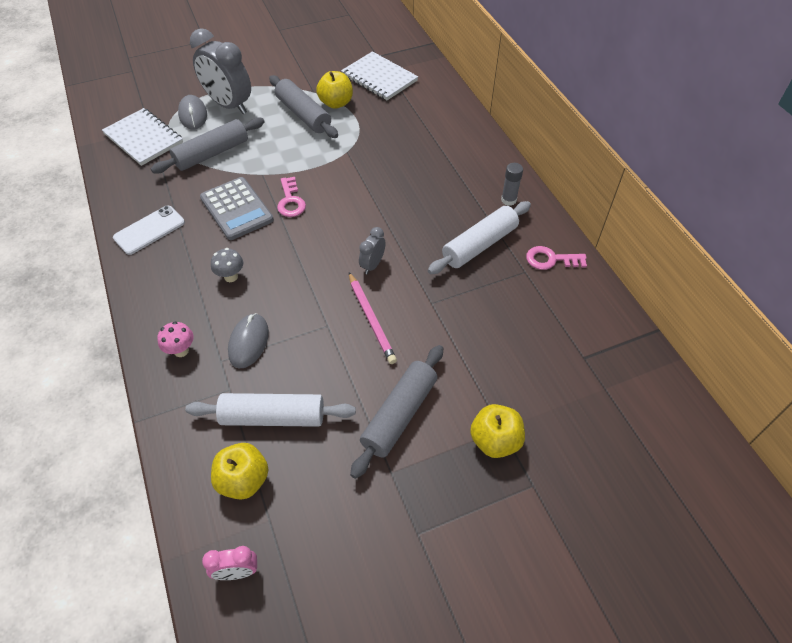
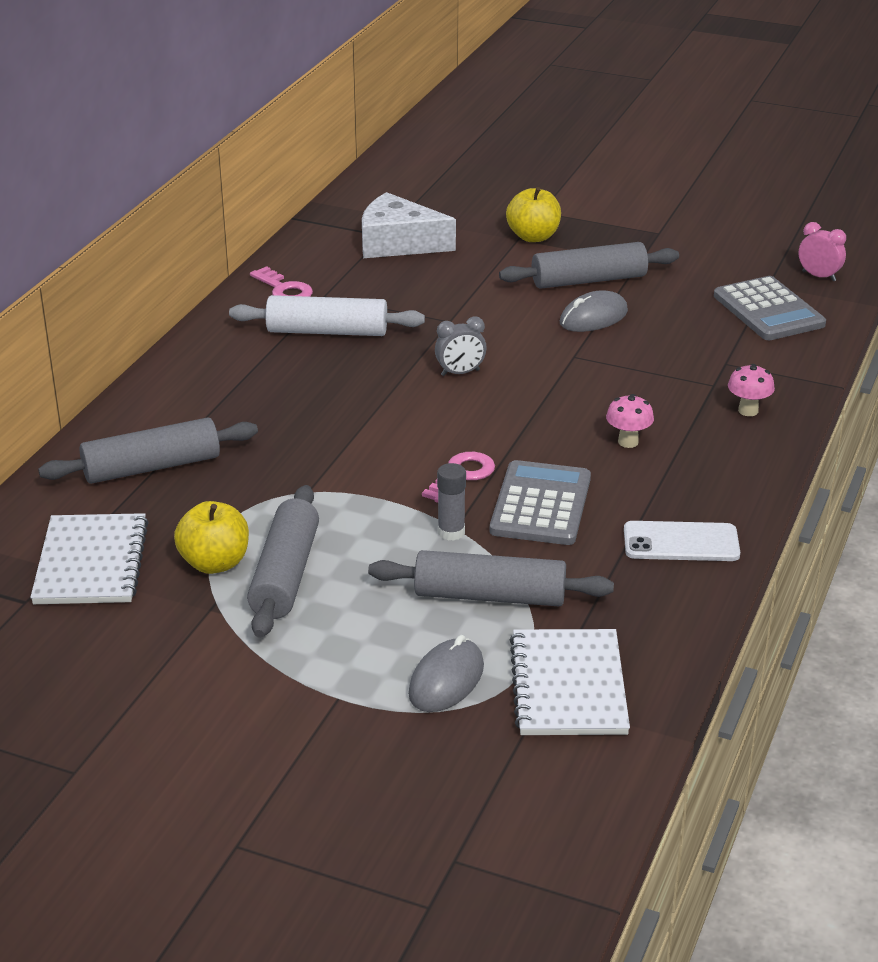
camera: 135 degrees left, 20 degrees down
white rolling pin [185,393,356,427] -> none
grey clock [190,28,251,114] -> none
grey mushroom [211,248,243,282] -> pink mushroom [606,394,654,448]
yellow apple [211,443,268,500] -> grey calculator [714,276,826,340]
grey mouse [228,313,269,368] -> grey mouse moved to [560,290,628,332]
pink pencil [349,272,397,364] -> none
grey glue stick [501,163,523,206] -> grey glue stick moved to [437,463,466,541]
none -> grey rolling pin [38,417,258,484]
none -> white cheese [362,192,456,258]

